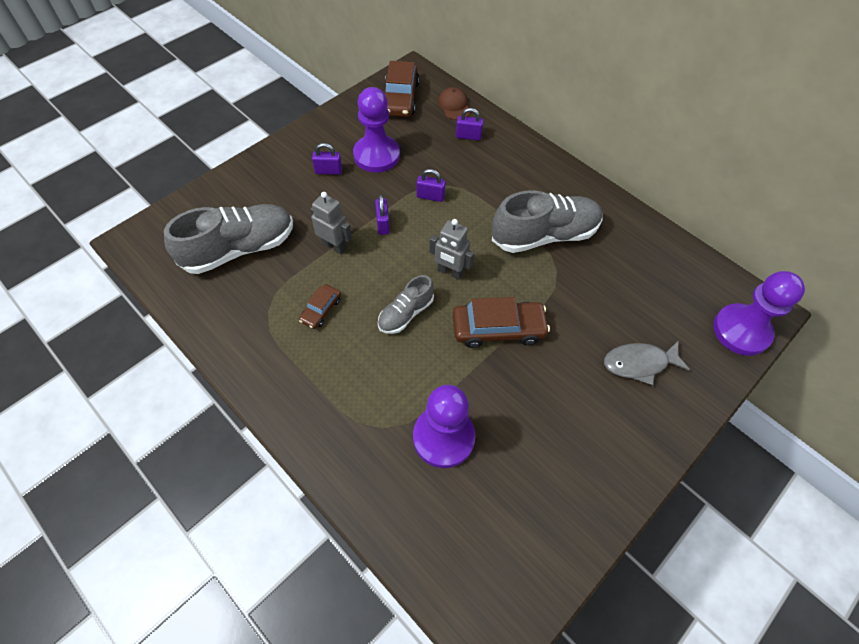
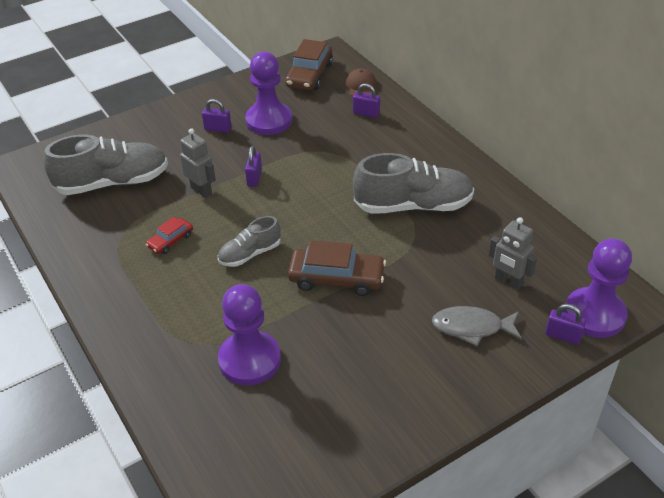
camera: 15 degrees right, 15 degrees down
brown car [299,284,341,329] -> red car [146,217,193,254]
purple padlock [417,169,446,202] -> purple padlock moved to [545,304,586,345]
grey robot [429,219,474,280] -> grey robot moved to [488,217,537,291]

